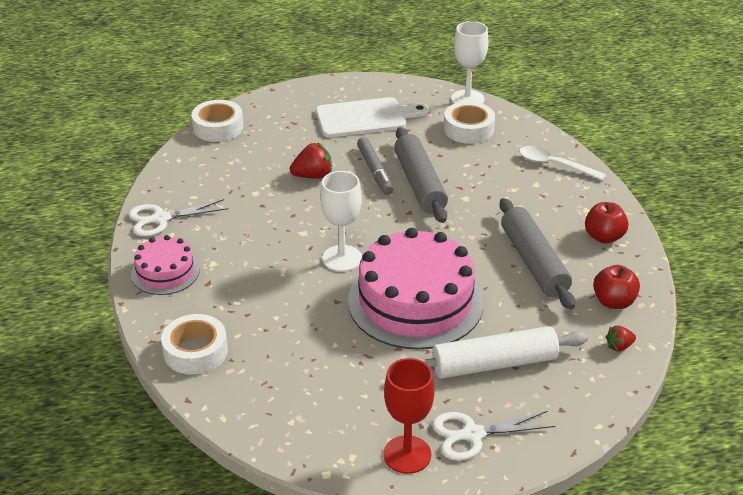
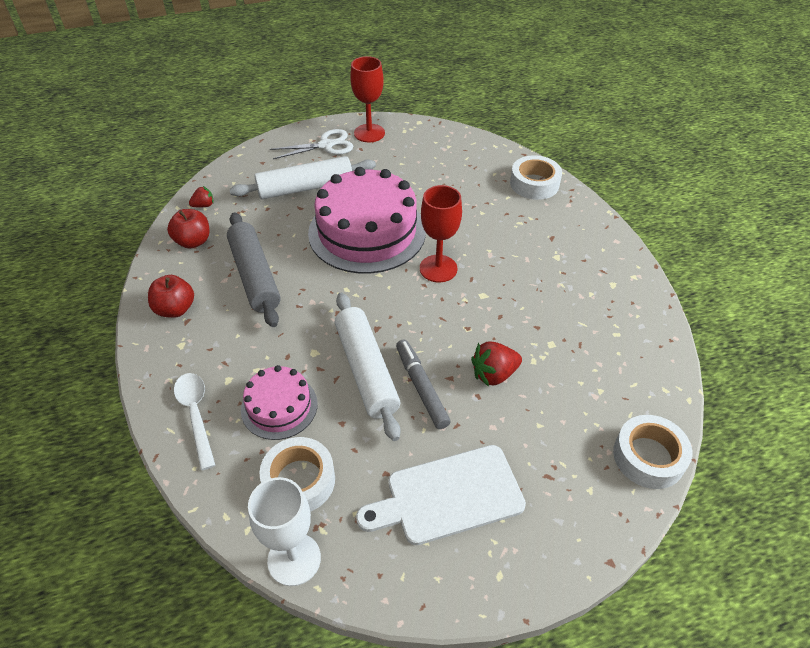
camera: 175 degrees right, 10 degrees up
white scissors [128,199,228,237] -> none
pink cake [131,235,200,295] -> pink cake moved to [241,365,318,440]
white goblet [320,171,362,272] -> red goblet [420,185,462,282]
grey rolling pin [394,127,448,223] -> white rolling pin [335,293,401,441]
white spoon [519,146,606,180] -> white spoon turned 135 degrees counterclockwise [174,373,215,470]

